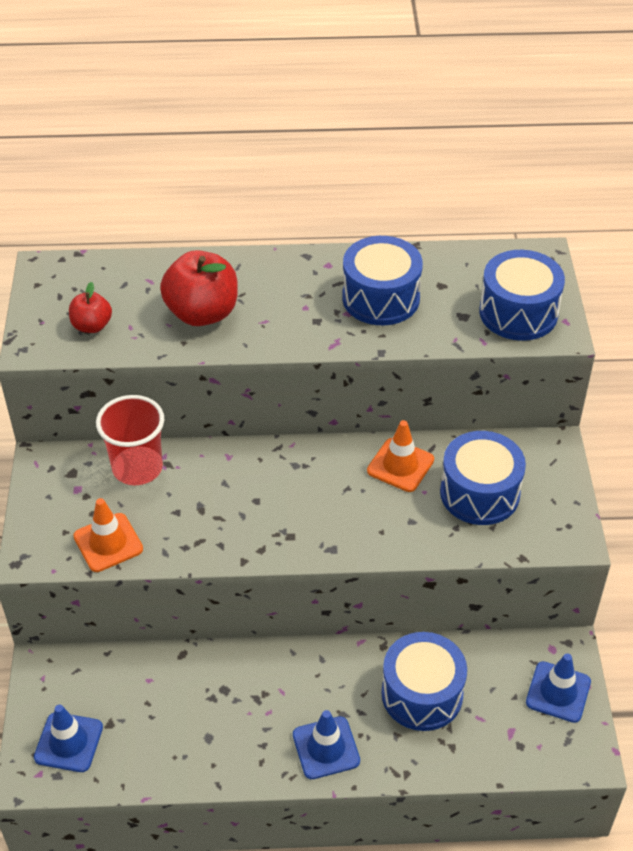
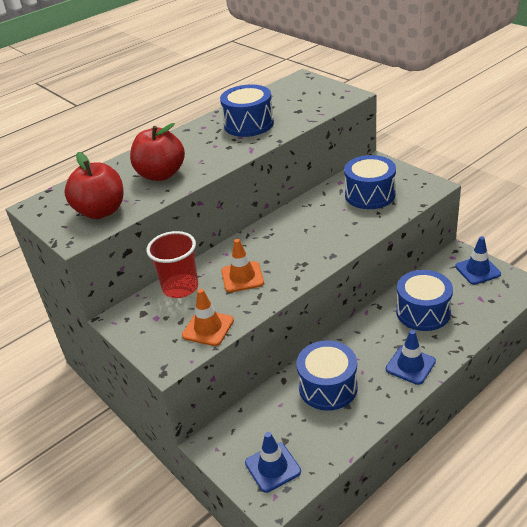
camera: 35 degrees left, 10 degrees down
red apple [69,282,112,333] -> red apple [64,152,124,219], size x1.81
orange traffic cone [367,420,434,492] -> orange traffic cone moved to [221,239,264,292]
blue drum [479,250,565,341] -> blue drum moved to [297,340,358,411]

